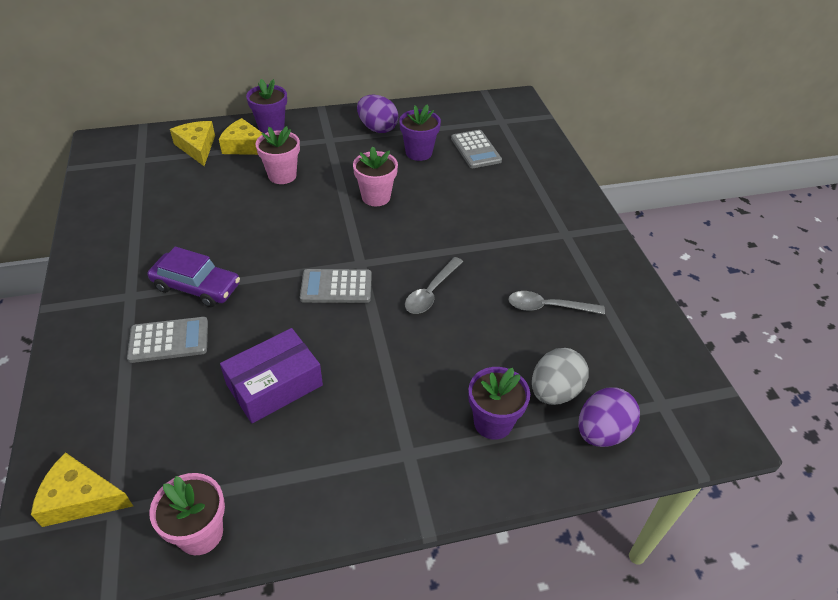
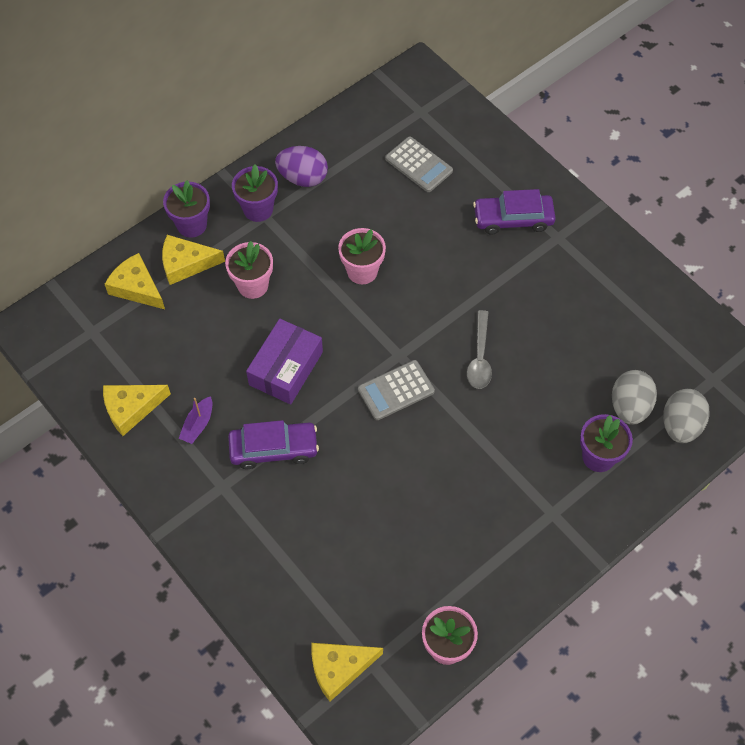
camera: 25 degrees left, 15 degrees up
grey calculator [127,317,208,363] -> none
purple box [220,328,323,423] -> purple box moved to [246,319,323,405]
purple flower pot [399,104,441,161] -> purple flower pot moved to [232,164,278,222]
grey spoon [508,291,605,314] -> none
purple egg [578,387,640,447] -> grey egg [663,389,710,443]
none -> yellow cheese [103,385,171,436]
none -> purple boat [179,396,212,444]
none -> purple car [473,189,556,234]

